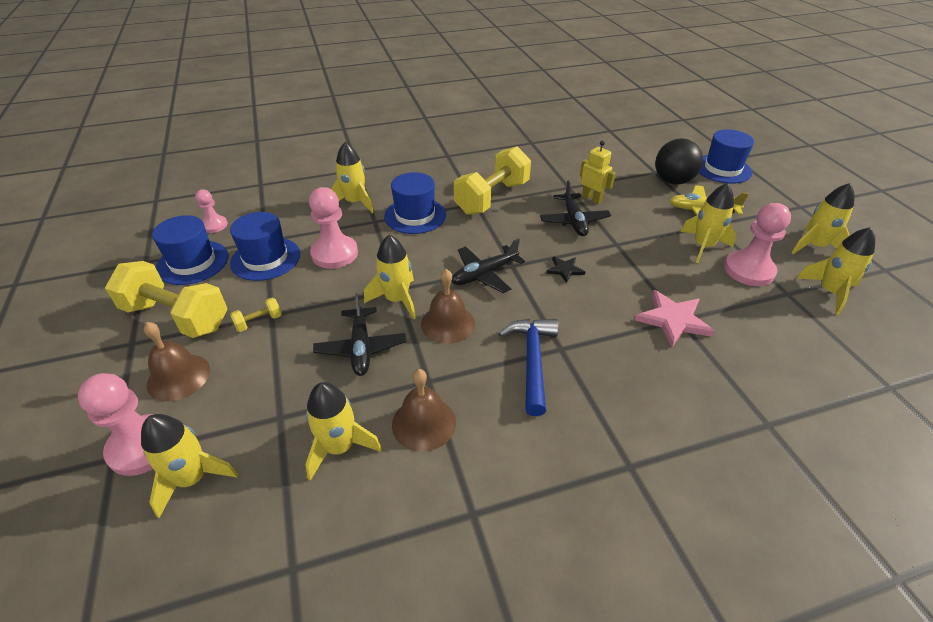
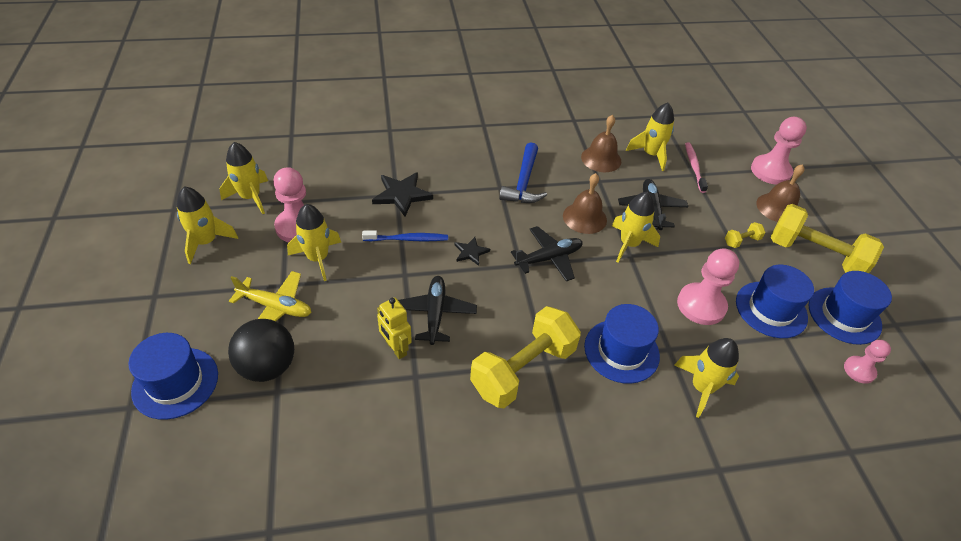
camera: 175 degrees left, 5 degrees up
yellow rocket [141,414,238,518] -> none
pink star [635,290,715,348] -> black star [372,172,433,216]
none -> blue toothbrush [362,231,448,241]
none -> pink toothbrush [685,142,708,193]

